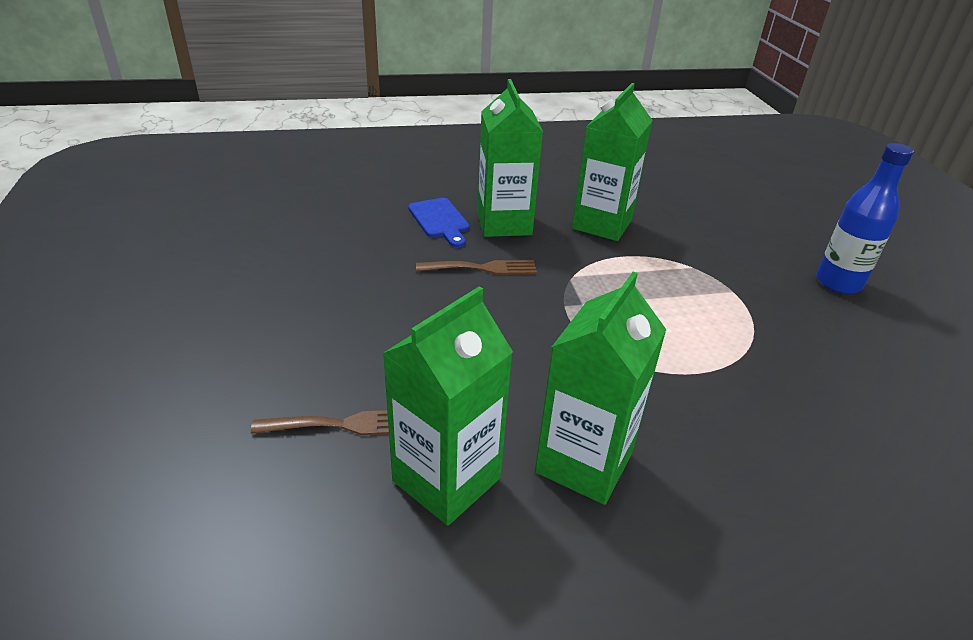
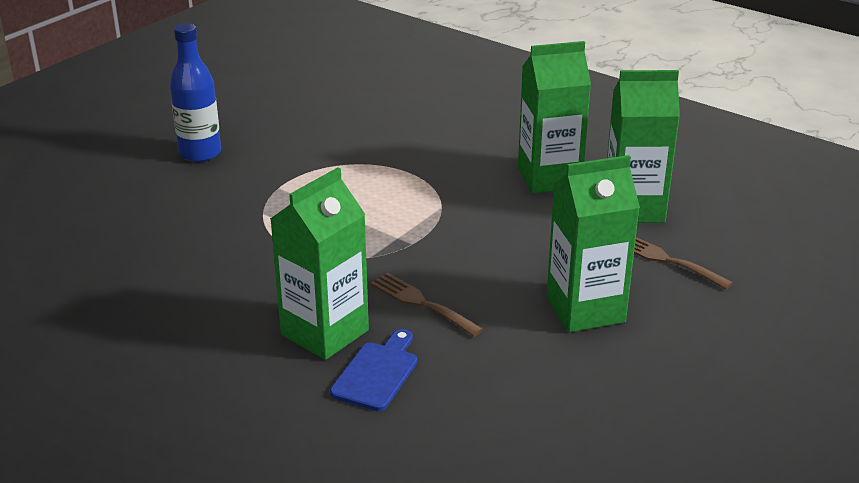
camera: 130 degrees left, 5 degrees down
green carton [572,83,653,241] -> green carton moved to [547,155,640,332]

